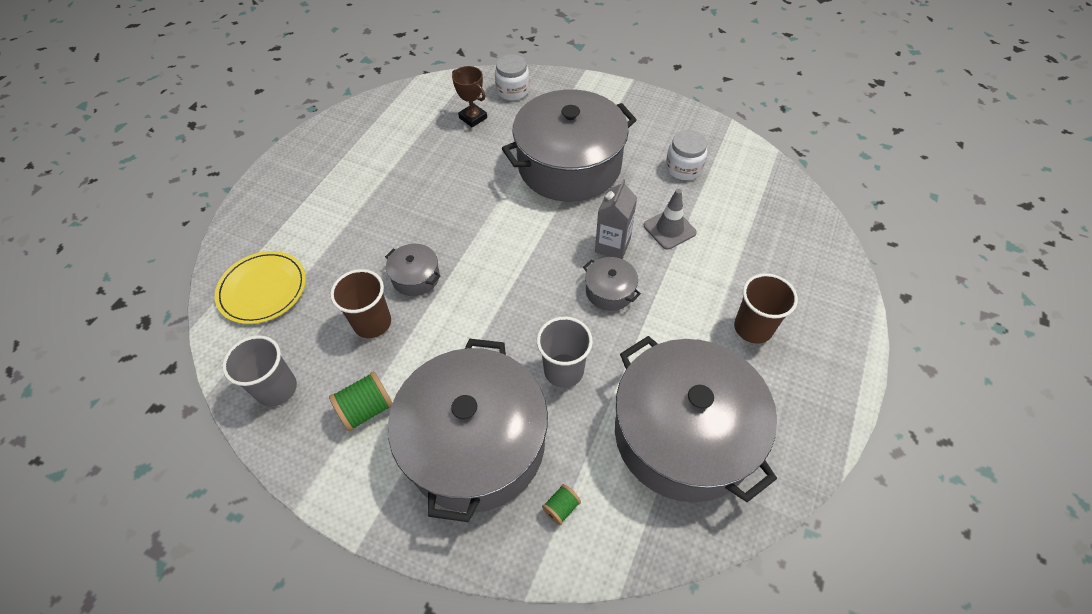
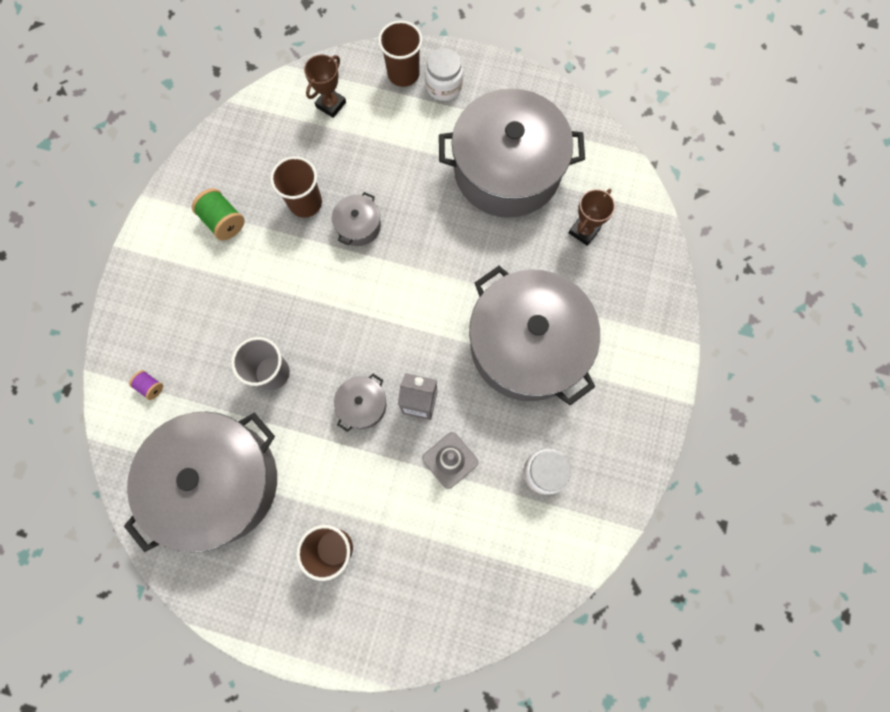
camera: 80 degrees right, 20 degrees up
yellow plate [215,251,306,324] -> brown trophy [304,55,346,118]
grey cup [222,335,297,407] -> none
grey pot [388,339,548,522] -> grey pot moved to [439,88,585,218]
white jar [495,54,530,101] -> white jar moved to [425,48,463,101]
green spool [542,484,581,525] -> purple spool [129,370,163,400]
none -> brown cup [378,21,422,87]

